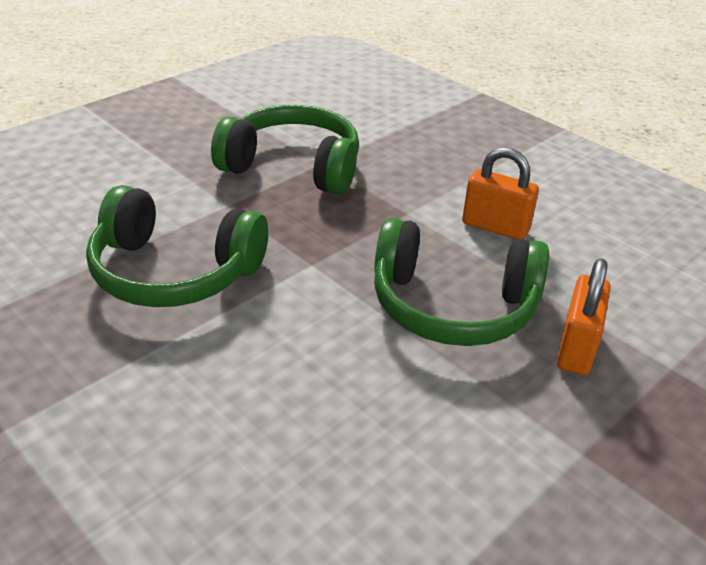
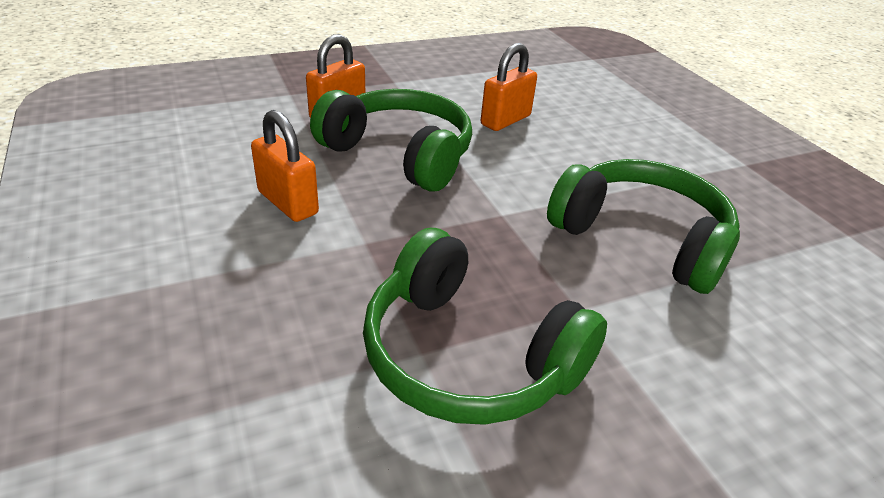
camera: 160 degrees left, 0 degrees up
none -> orange padlock [481,43,537,131]

